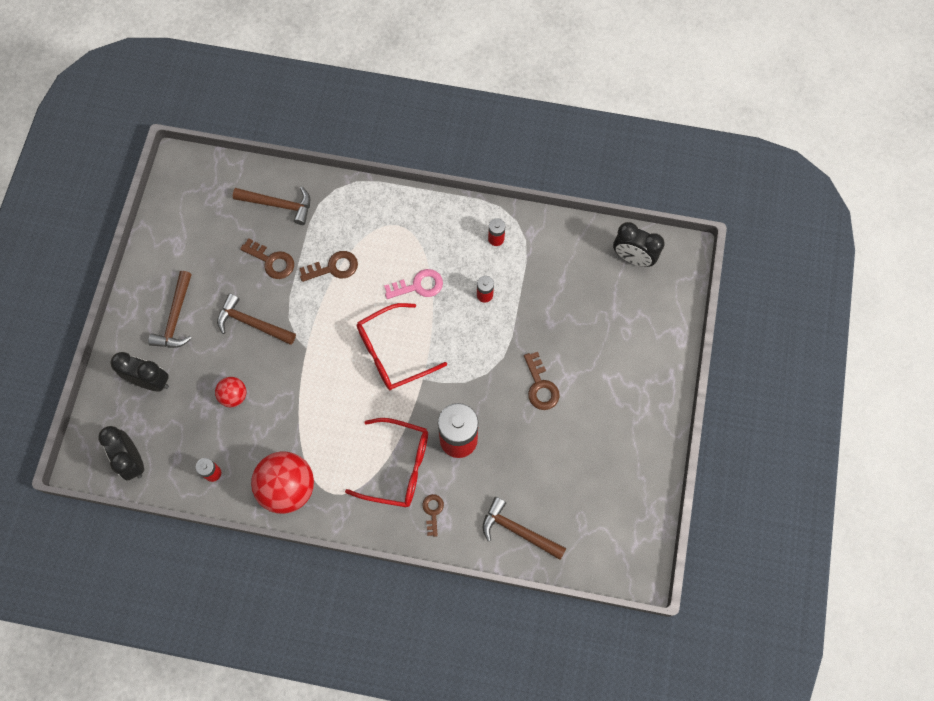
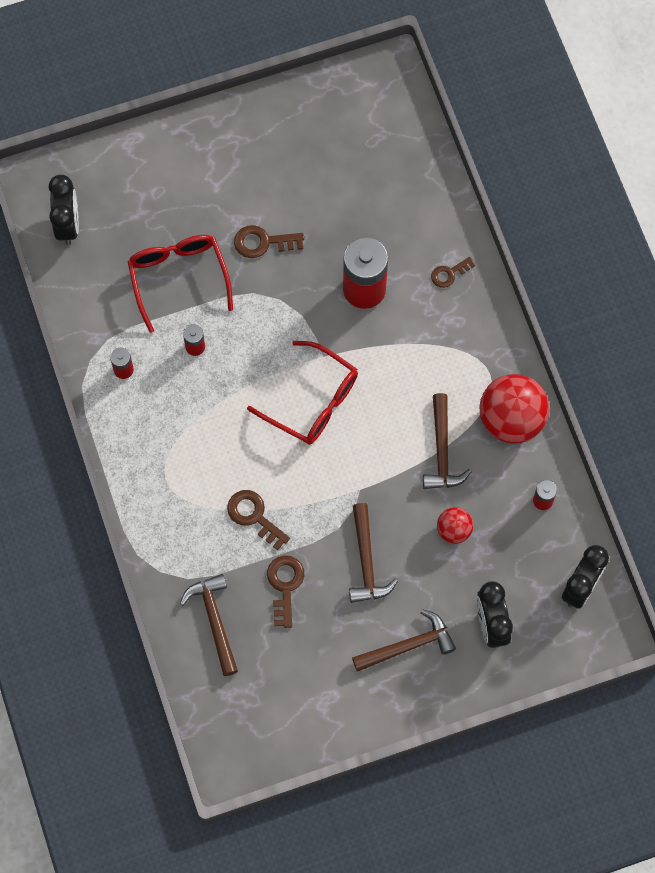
camera: 120 degrees left, 0 degrees up
red glasses [345,418,428,507] -> red glasses moved to [128,235,233,333]
pink key [384,269,443,299] -> none
brown hammer [483,497,566,560] -> brown hammer moved to [423,393,471,489]
brown key [524,352,560,410] -> brown key turned 135 degrees counterclockwise [234,225,304,258]

